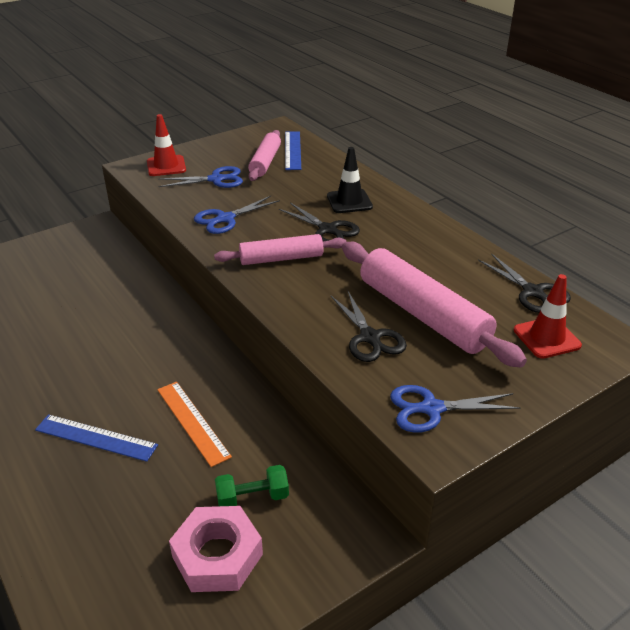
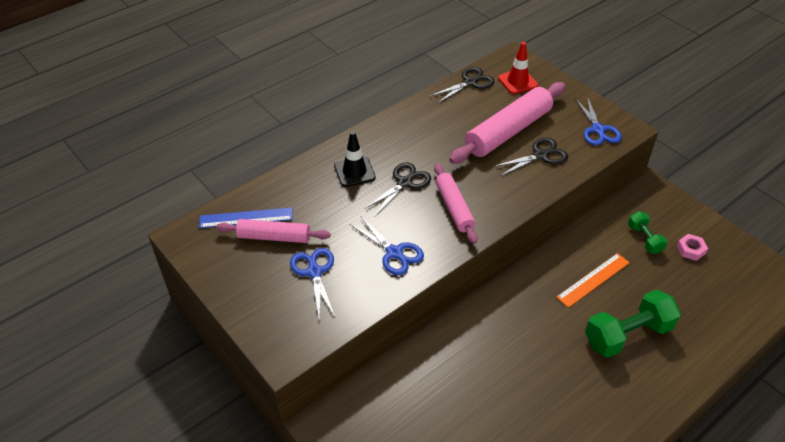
camera: 95 degrees left, 10 degrees up
blue ruler [35,414,158,462] -> green dumbbell [585,290,681,358]
red traffic cone [147,114,186,176] -> none
pink nut [169,506,263,592] -> pink nut [677,234,708,261], size x0.53

